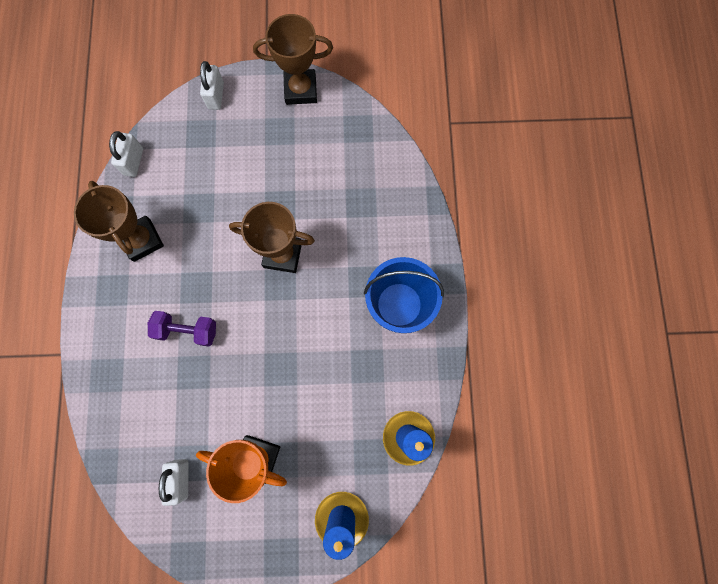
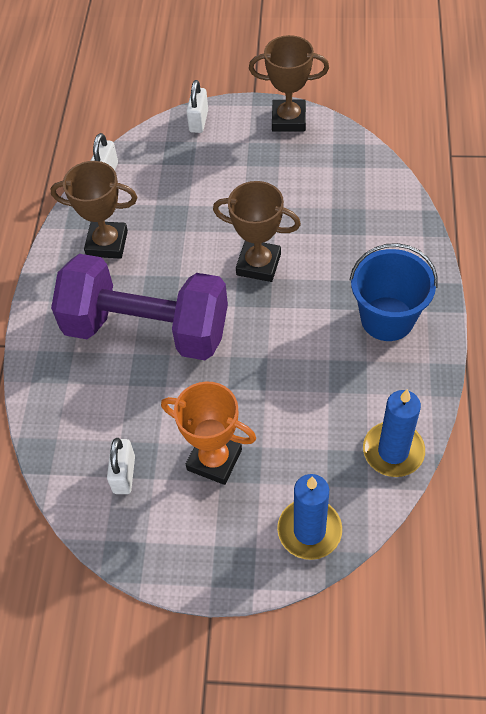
camera: 10 degrees right, 20 degrees down
brown trophy [74,181,164,262] -> brown trophy turned 60 degrees counterclockwise [51,161,137,259]
purple dumbbell [148,311,216,347] -> purple dumbbell [51,254,228,360], size x2.37

